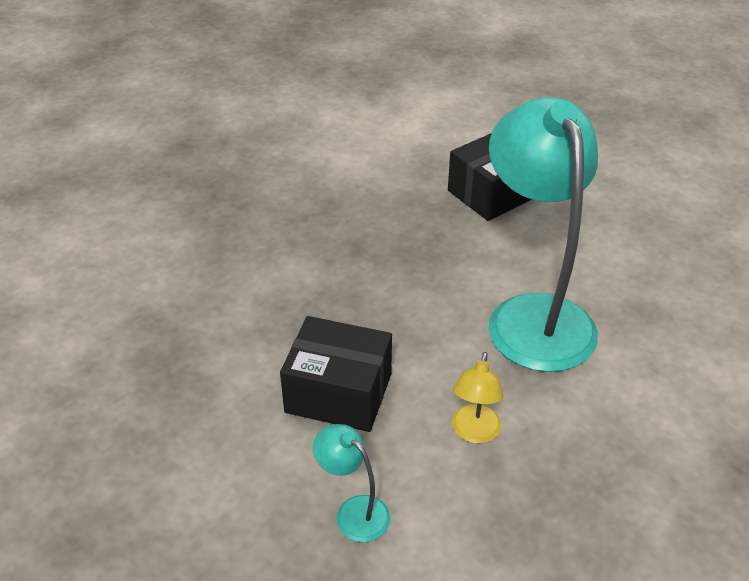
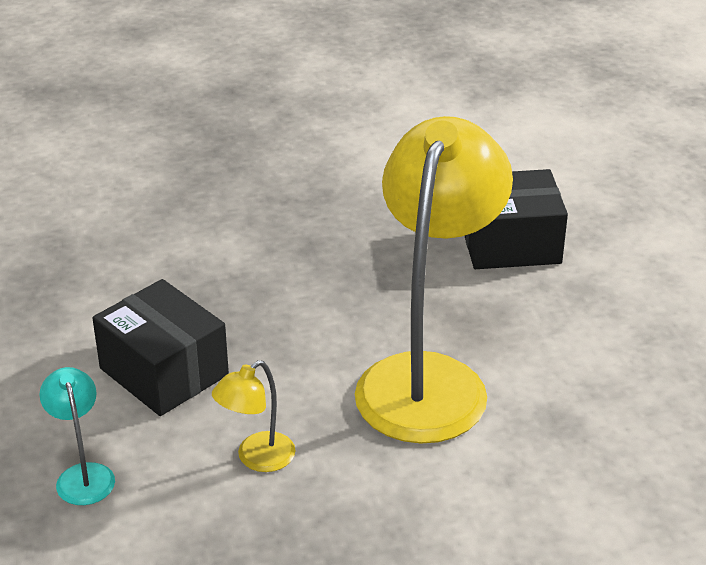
camera: 30 degrees right, 5 degrees down
turquoise lamp [488,97,598,372] -> yellow lamp [355,116,513,444]

